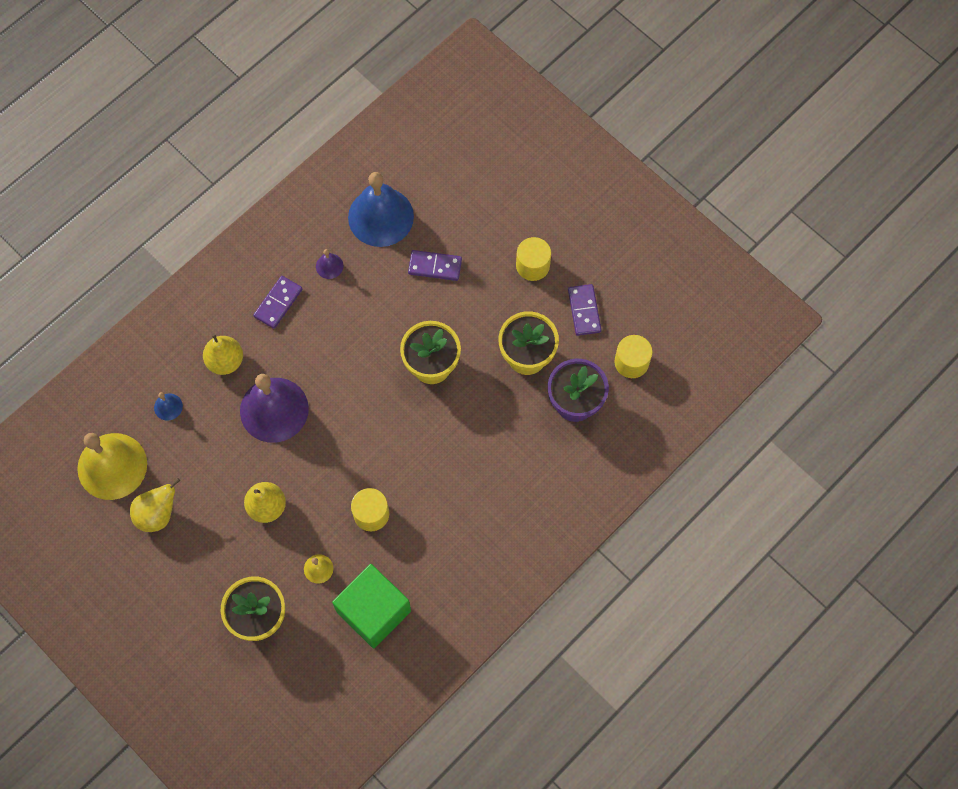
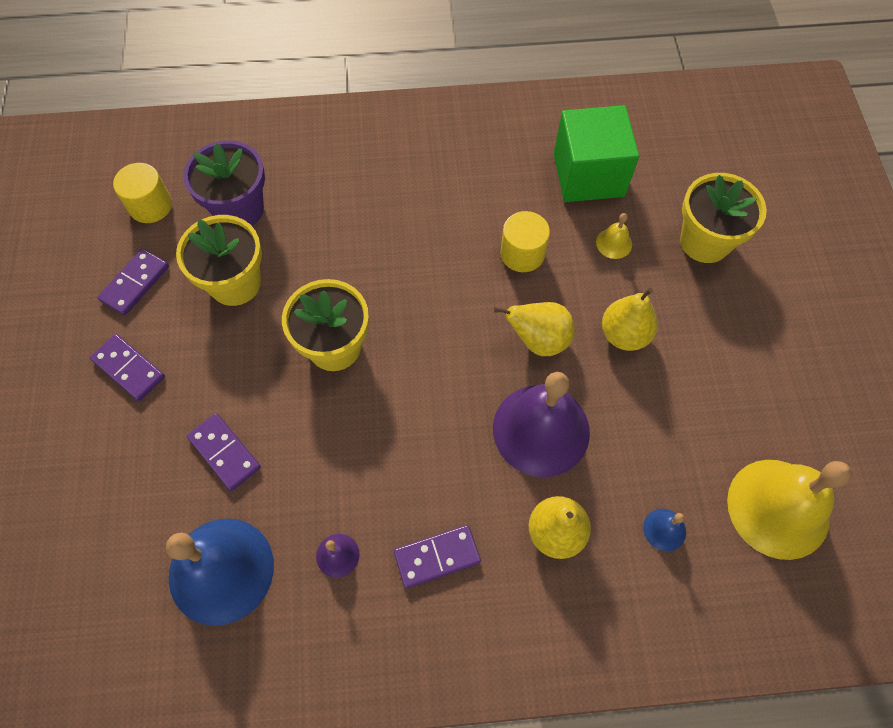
camera: 140 degrees left, 5 degrees down
yellow pear [130,478,180,532] -> yellow pear moved to [494,302,575,356]
yellow cylinder [516,237,551,281] -> purple domino [90,334,165,401]

